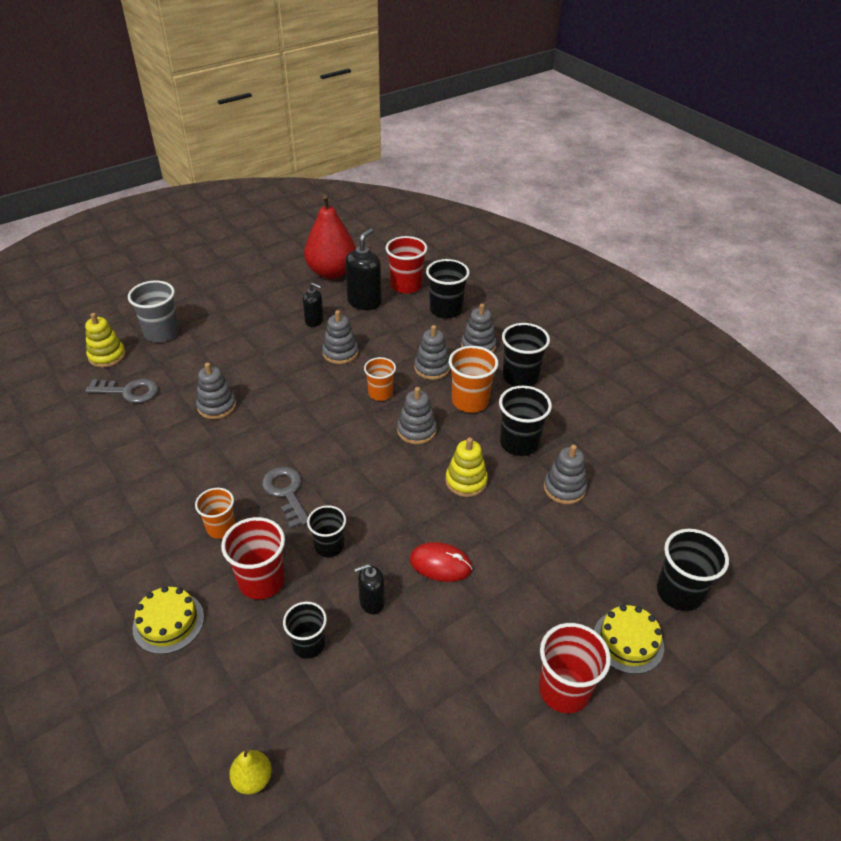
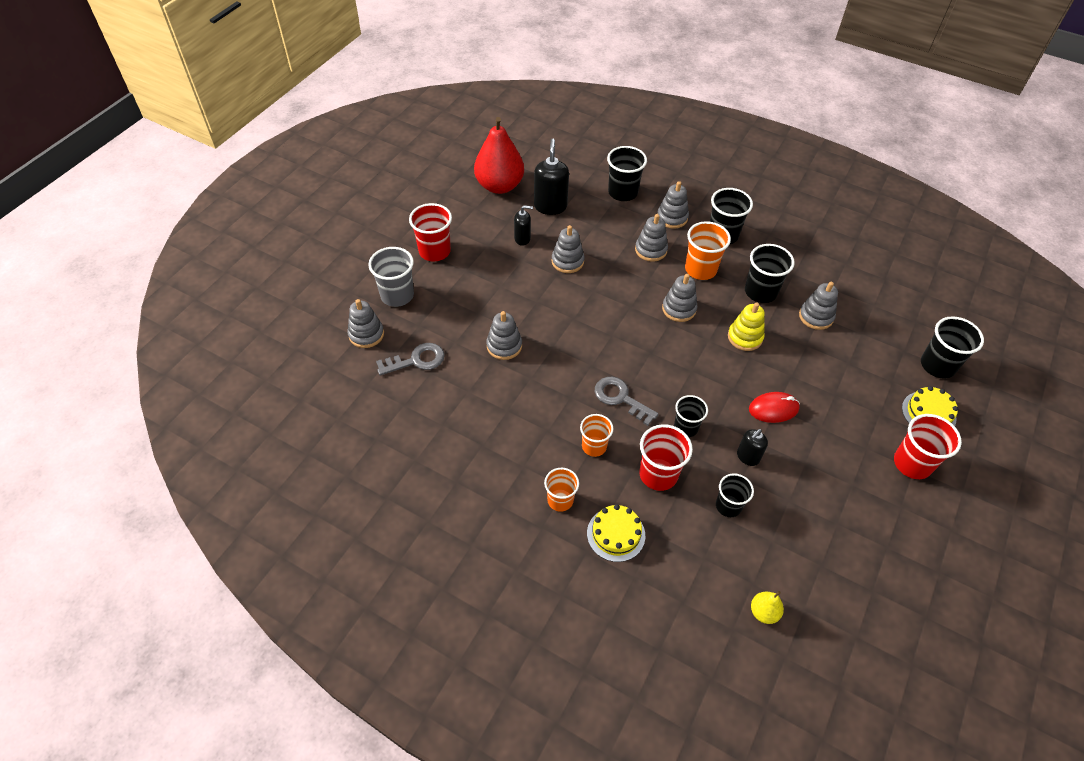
camera: 25 degrees left, 10 degrees up
yellow stacking toy [85,313,126,368] -> grey stacking toy [348,299,384,348]
orange cup [364,357,396,401] -> orange cup moved to [544,468,579,512]
red cup [385,236,427,294] -> red cup moved to [409,203,452,261]

